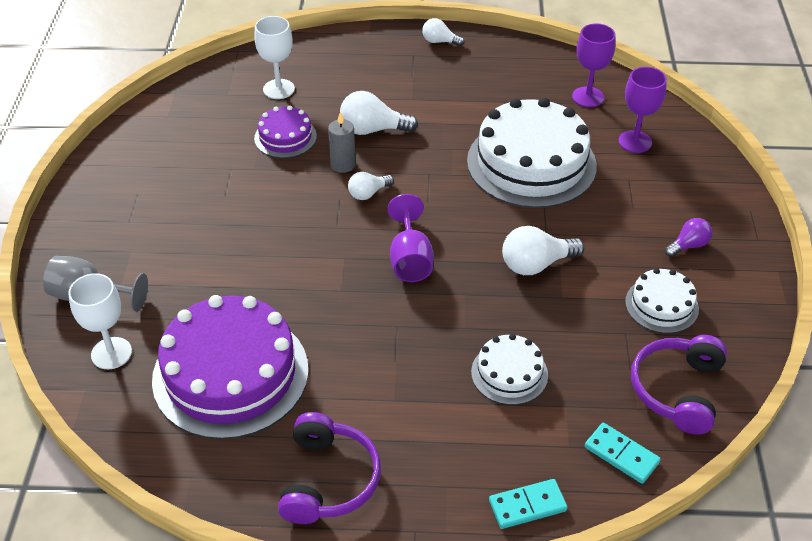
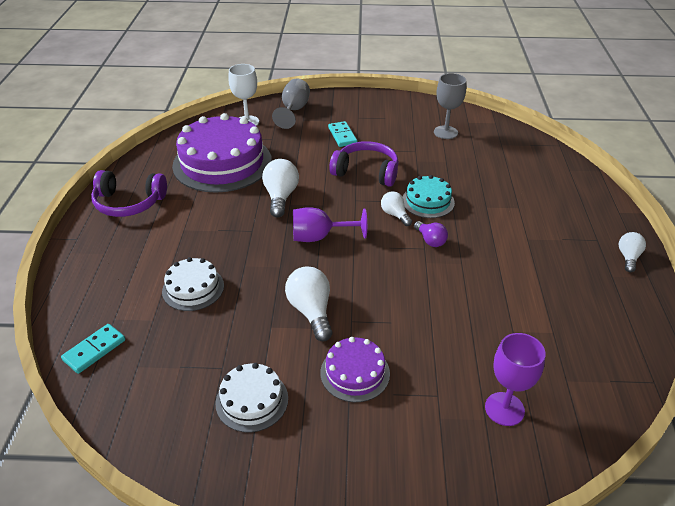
camera: 90 degrees right, 5 degrees down
white goblet [254,16,295,99] -> none
purple cake [254,105,317,158] -> purple cake moved to [320,337,390,402]
grey candle [328,112,356,173] -> turquoise cake [403,175,455,218]
white light bulb [340,91,418,135] -> white light bulb moved to [262,159,299,218]
white cake [467,98,597,208] -> none
turquoise domino [489,479,568,529] -> turquoise domino moved to [328,121,357,147]
purple goblet [572,24,616,107] -> none
purple headphones [631,335,727,435] -> purple headphones moved to [329,141,399,187]
purple light bulb [665,218,712,257] -> purple light bulb moved to [414,221,448,247]
none -> grey goblet [434,73,466,139]

